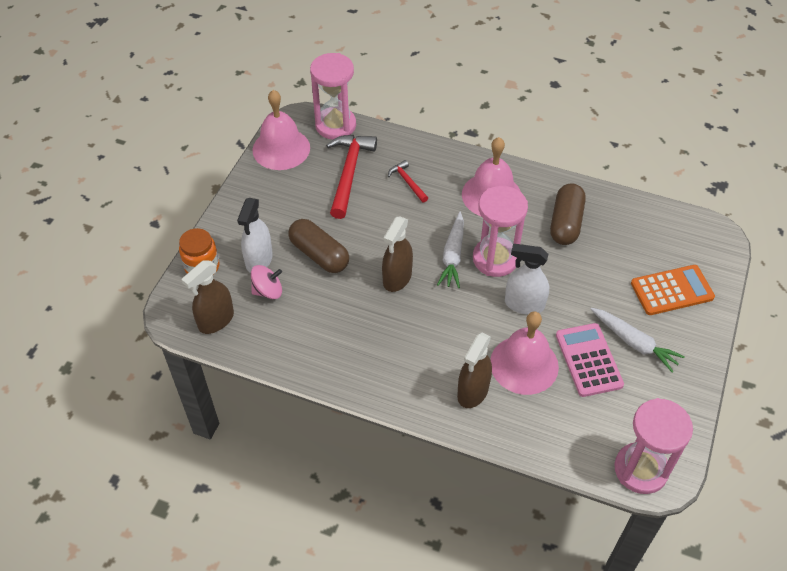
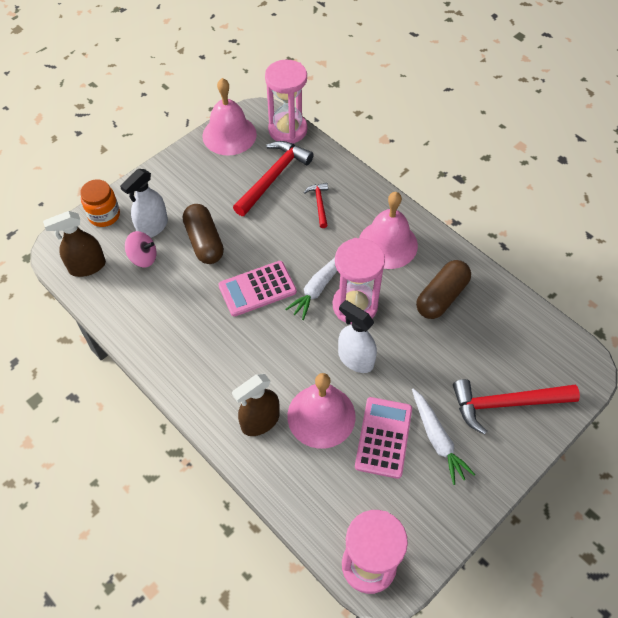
camera: 25 degrees right, 5 degrees up
brown spray bottle [382,217,413,292] -> pink calculator [218,261,297,317]
orange calculator [631,265,715,315] -> red hammer [453,379,580,435]

